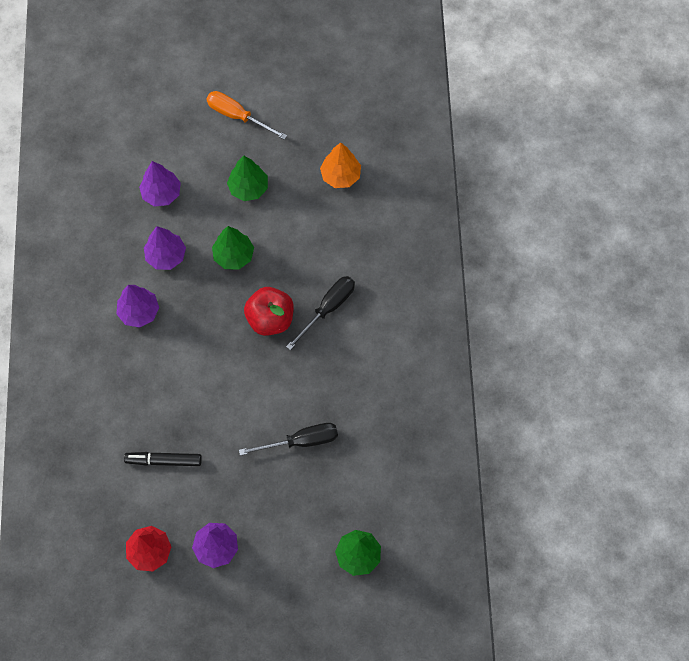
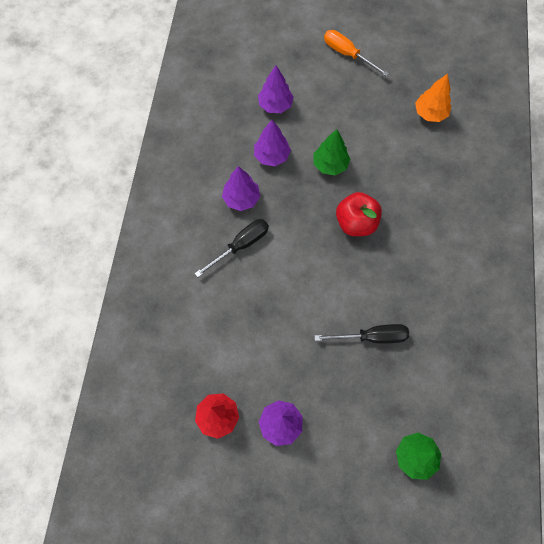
camera: 10 degrees right, 0 degrees up
black marker [124,452,202,466] -> none
green tree [227,156,268,201] -> none
black screwdriver [286,276,355,350] -> black screwdriver moved to [194,219,269,277]

